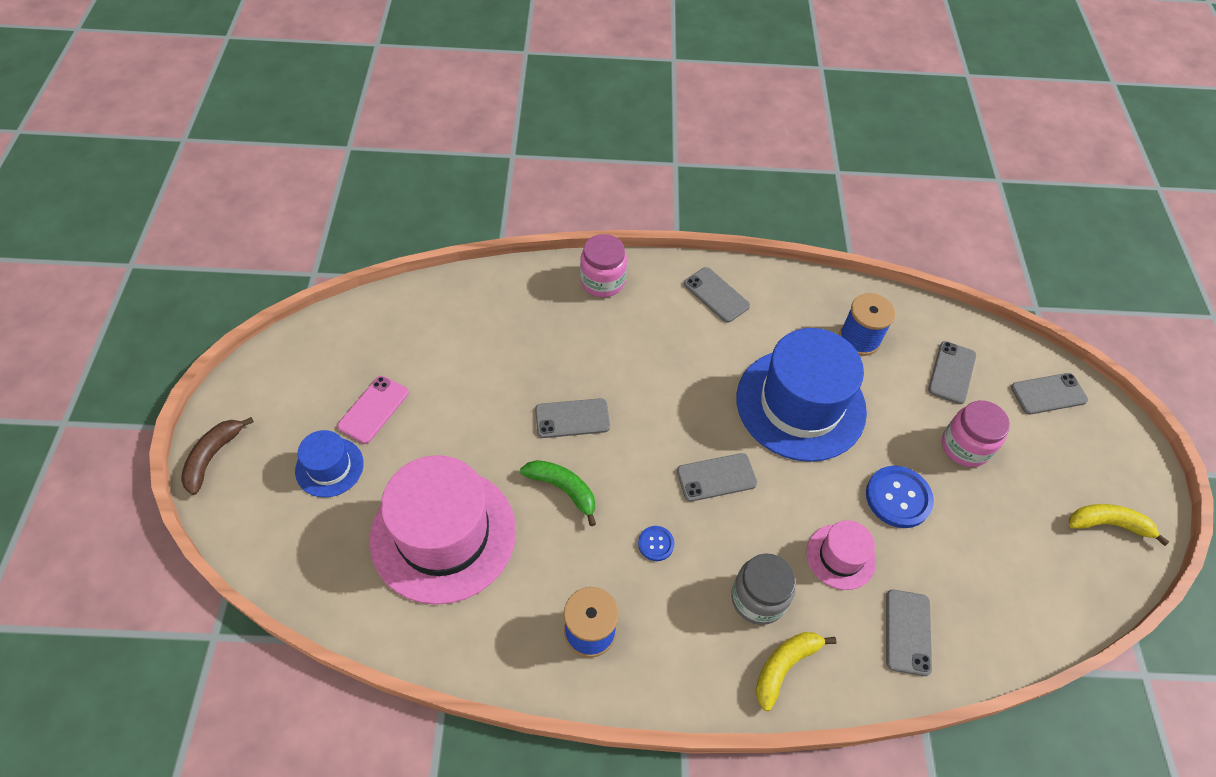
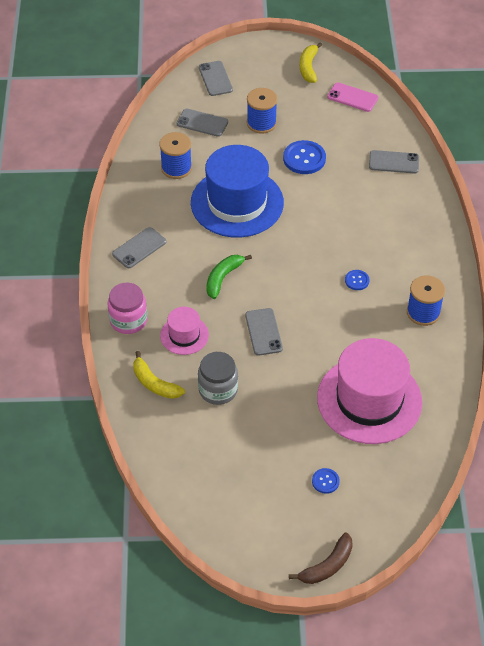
camera: 90 degrees left, 5 degrees down
brown banana [181,417,254,495] -> brown banana turned 60 degrees counterclockwise [289,533,353,584]
blue hat [295,430,364,497] -> blue button [312,468,340,494]
pink phone [337,376,409,444] -> pink phone moved to [327,83,378,112]
green banana [520,460,596,526] -> green banana moved to [206,255,252,299]
grey phone [677,453,757,502] -> none
grey jar [731,554,796,625] -> grey jar moved to [198,352,238,405]
yellow banana [756,632,837,711] -> yellow banana moved to [133,351,185,399]
pink hat [807,520,876,590] -> pink hat moved to [160,307,209,355]
pink jar [942,400,1010,467] -> blue spool [247,88,277,134]

